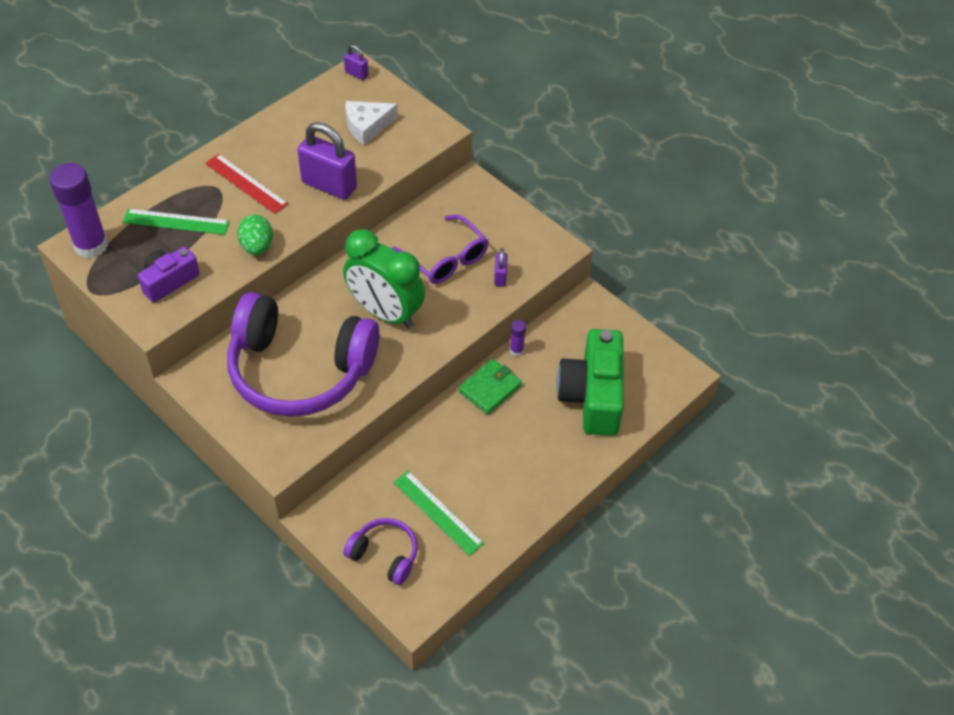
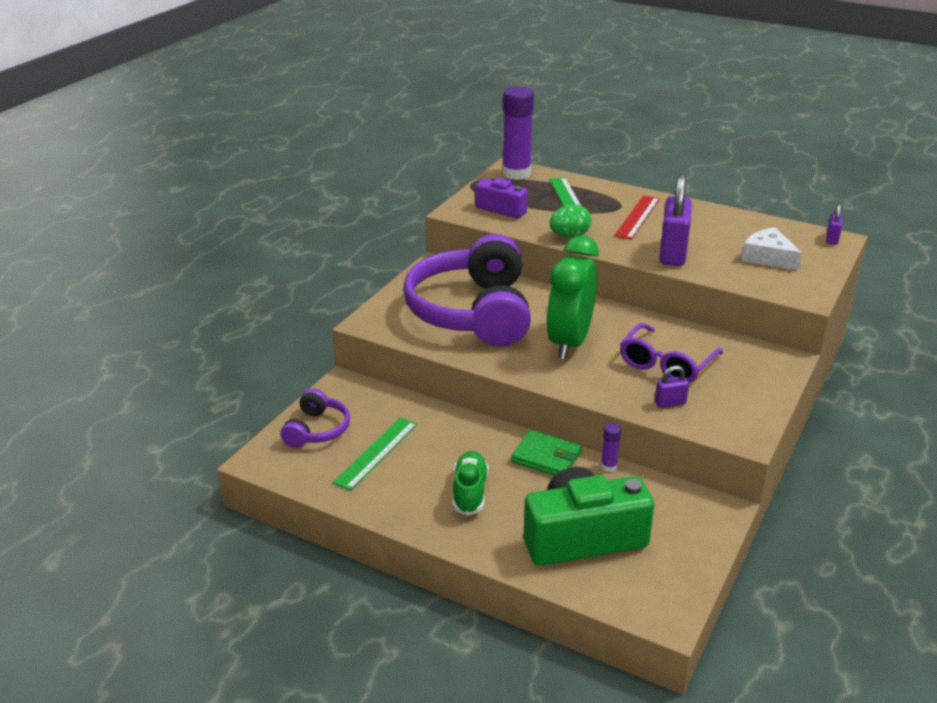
camera: 75 degrees right, 20 degrees down
none -> green shoe [453,451,489,516]

